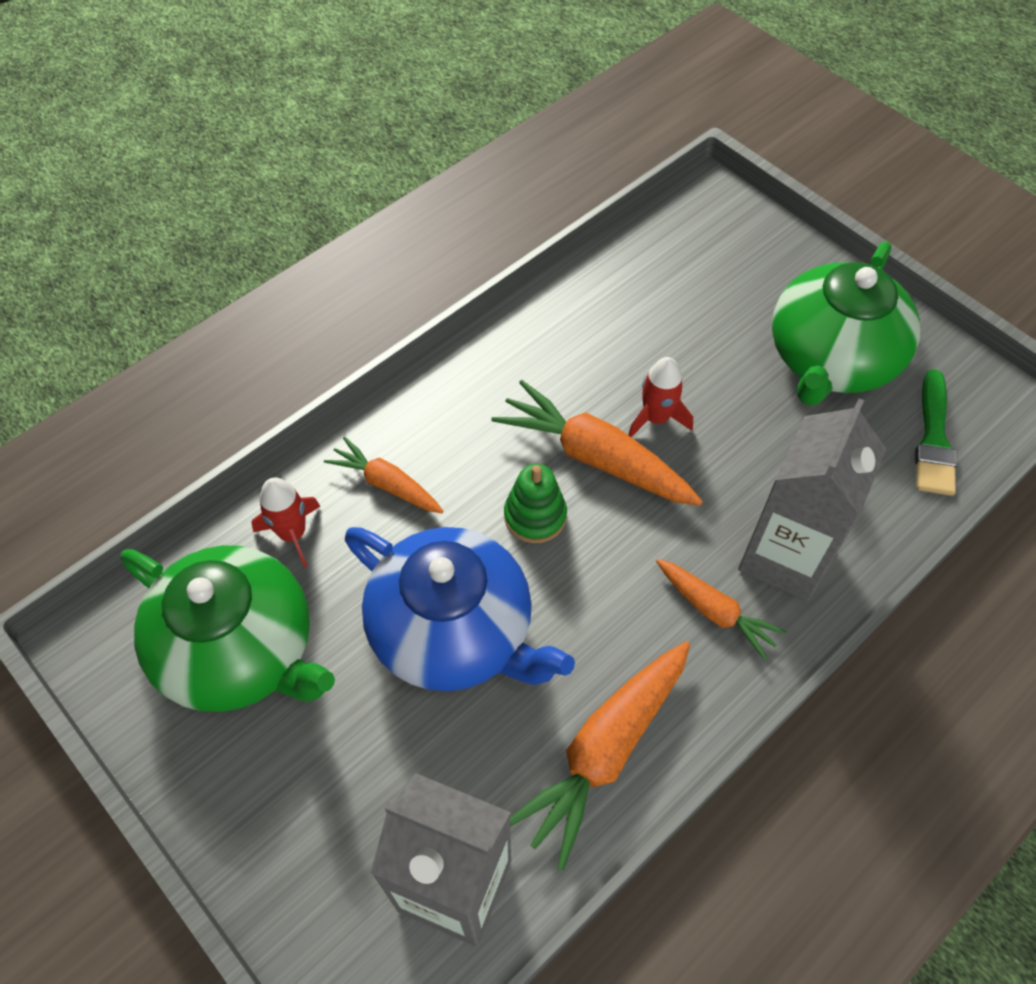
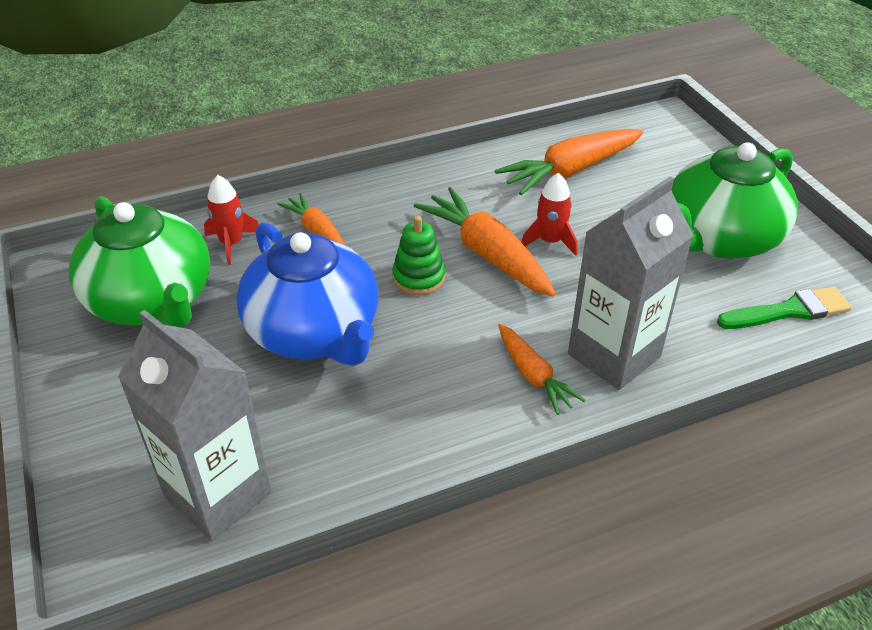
camera: 20 degrees right, 15 degrees down
orange carrot [510,641,690,870] -> orange carrot moved to [495,129,643,195]
green brush [915,369,957,496] -> green brush turned 135 degrees counterclockwise [717,286,852,329]

